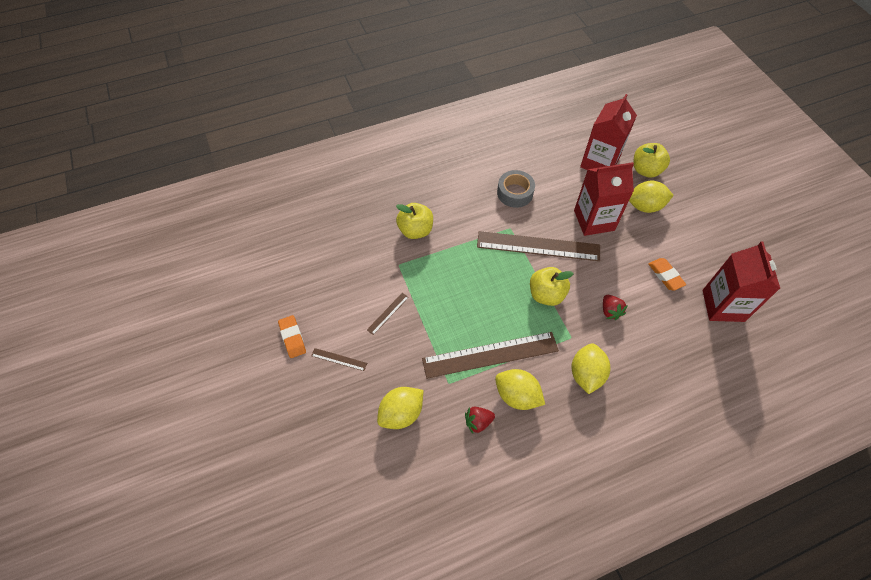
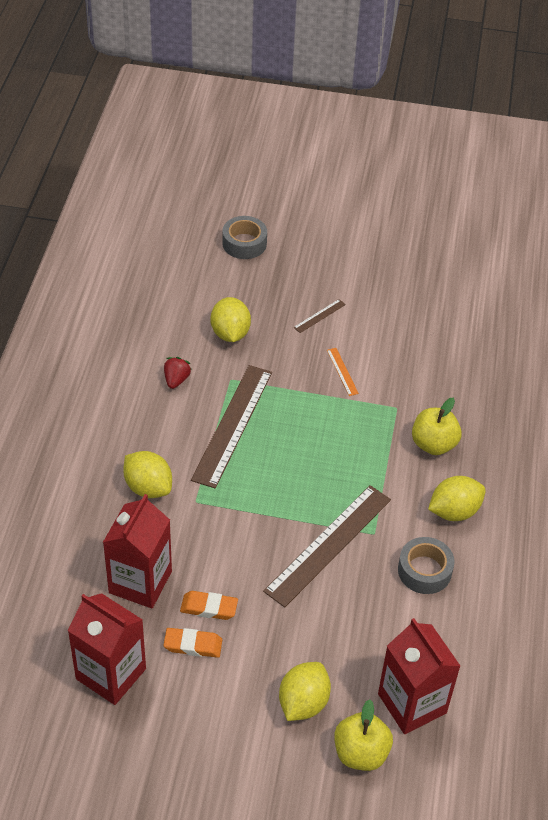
camera: 120 degrees right, 10 degrees down
orange eraser [278,315,306,358] -> orange eraser moved to [180,591,238,620]
brown ruler [367,293,409,335] -> orange ruler [327,348,359,396]
yellow lemon [495,369,545,410] -> yellow lemon moved to [428,476,486,521]
yellow apple [530,267,574,306] -> none
red carton [574,162,634,236] -> red carton moved to [103,494,172,608]
red strawberry [603,295,628,320] -> none
none -> grey tape [222,216,267,259]

